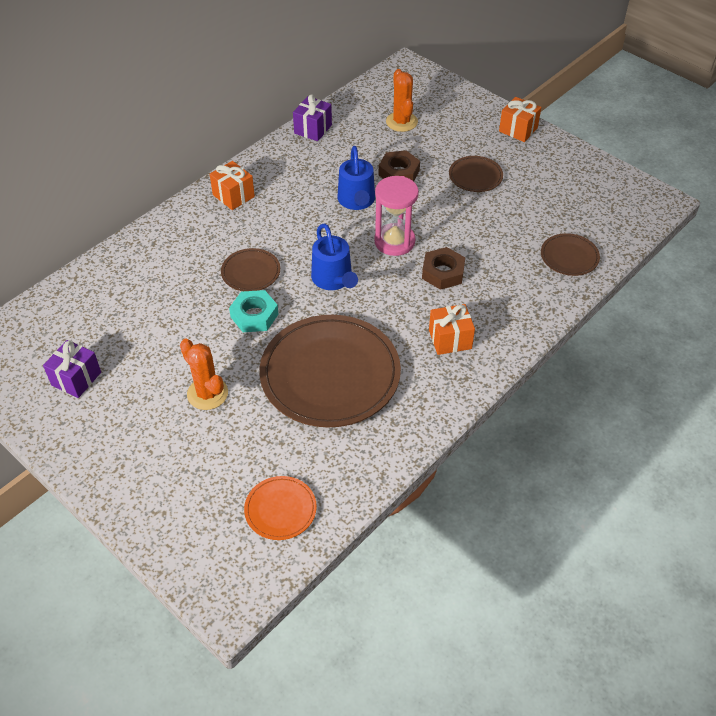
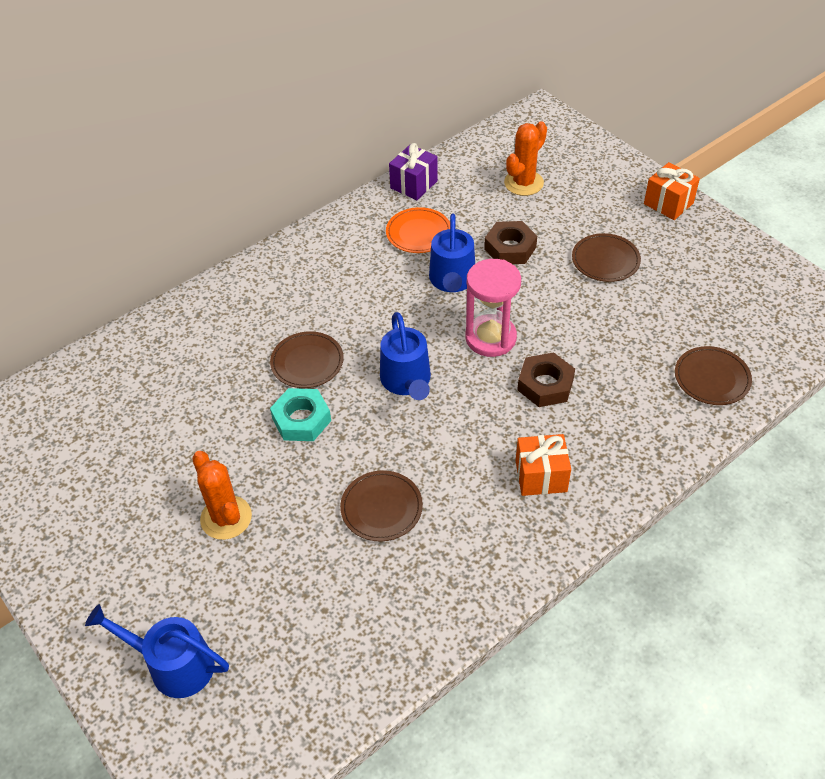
camera: 10 degrees right, 0 degrees up
purple gift [43,340,101,398] -> none
orange gift [210,161,255,210] -> none
orange plate [244,476,317,540] -> orange plate moved to [386,207,450,253]
brown plate [260,315,401,427] -> brown plate [340,470,423,541], size x0.46
orange cactus [386,69,418,132] -> orange cactus turned 45 degrees clockwise [504,121,547,196]
none -> blue watering can [85,604,229,698]

